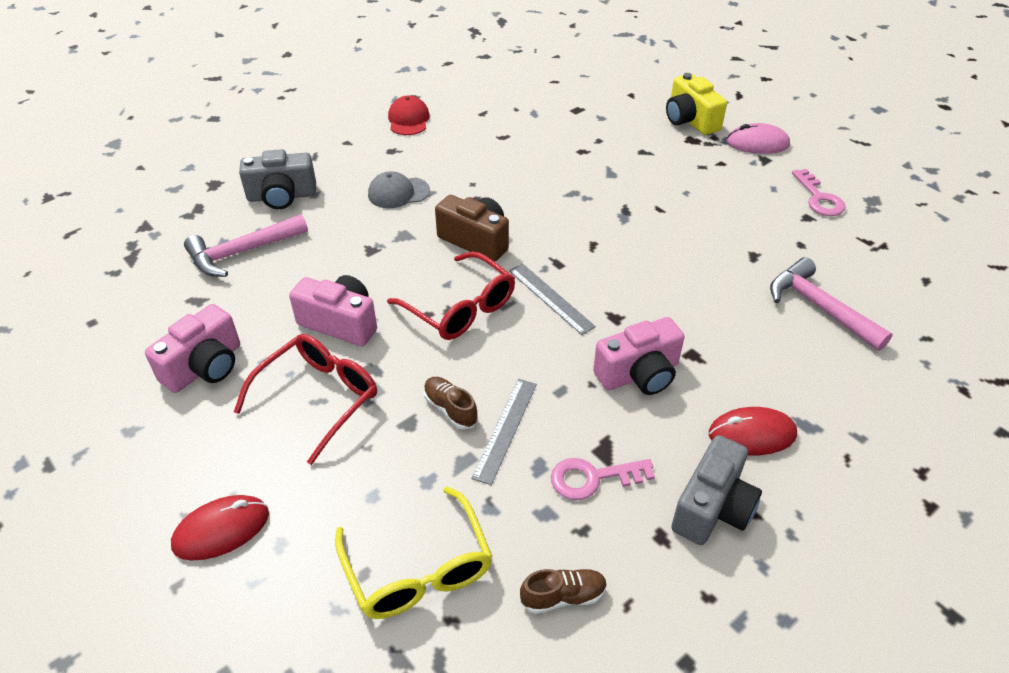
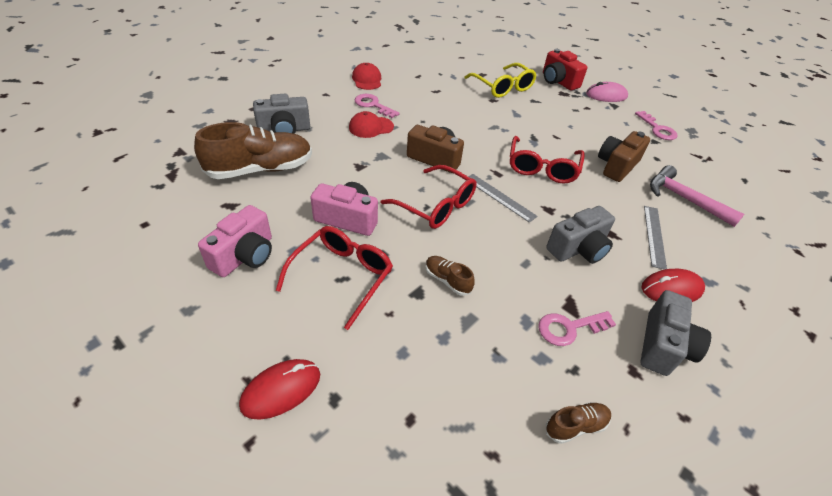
camera: 10 degrees left, 0 degrees up
pink hammer [184,214,308,277] -> brown shoe [194,122,312,179]
yellow glasses [335,486,492,619] -> yellow glasses moved to [464,63,537,98]
grey cap [368,171,430,208] -> red cap [349,111,394,138]
grey ruler [471,379,537,485] -> grey ruler moved to [644,206,667,269]
pink camera [593,317,684,395] -> grey camera [546,206,615,264]
yellow camera [666,73,727,135] -> red camera [543,49,587,90]
none -> pink key [355,94,400,118]
none -> red glasses [510,136,585,184]
none -> brown camera [598,131,650,182]

